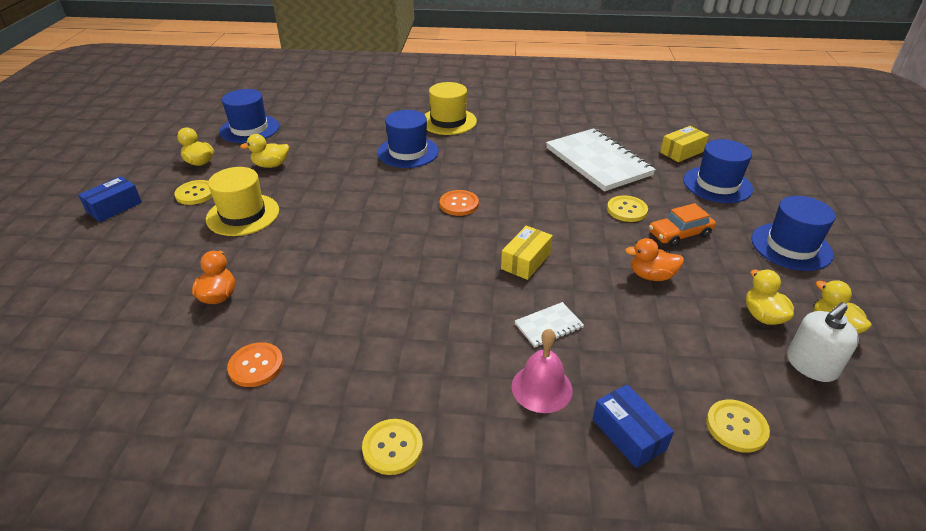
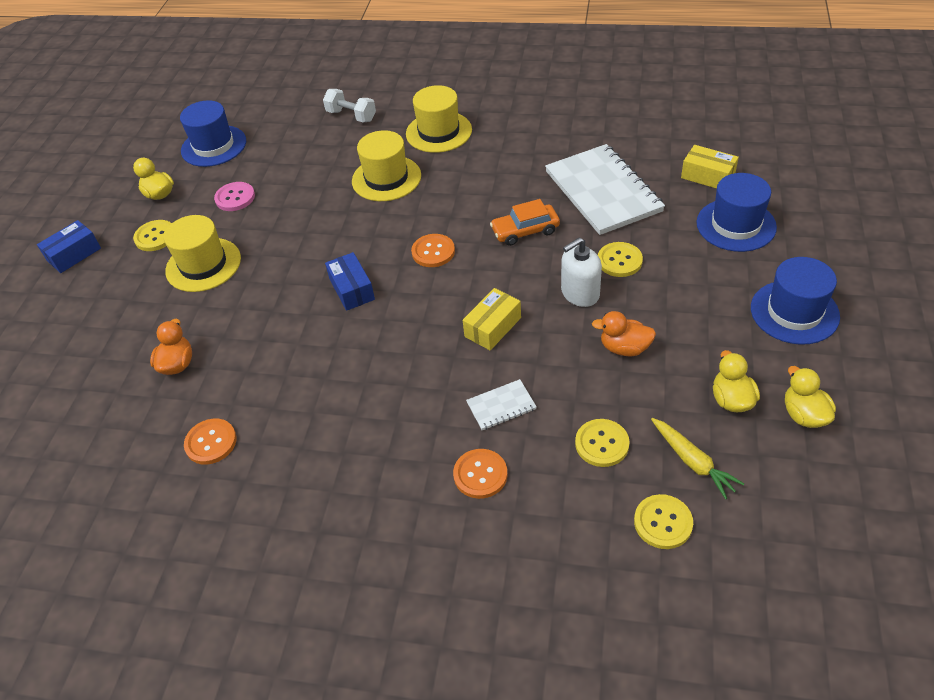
camera: 10 degrees right, 10 degrees up
yellow duck [240,134,289,168] -> pink button [214,182,255,211]
yellow button [362,419,423,475] -> yellow button moved to [575,419,630,467]
blue hat [377,110,439,168] -> yellow hat [352,130,421,201]
pink bell [512,329,572,413] -> orange button [453,449,508,499]
blue box [593,384,674,468] -> blue box moved to [325,252,375,311]
orange car [649,203,716,247] -> orange car moved to [490,199,560,246]
yellow box [660,126,709,162] -> yellow box turned 60 degrees clockwise [681,145,739,189]
white soap dispenser [787,302,859,382] -> white soap dispenser moved to [561,237,602,307]
none -> white dumbbell [323,89,376,122]
none -> yellow carrot [651,418,744,499]

